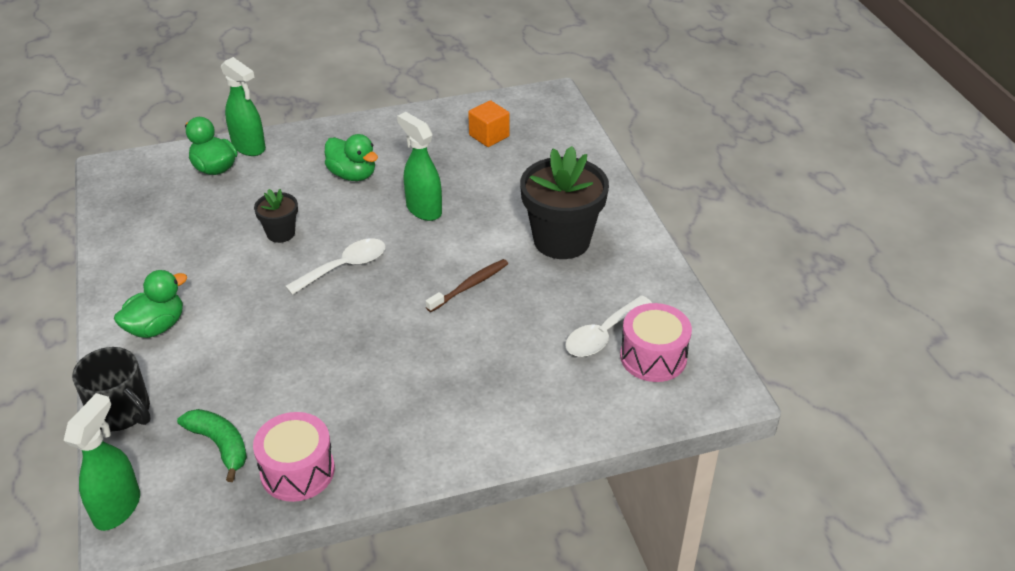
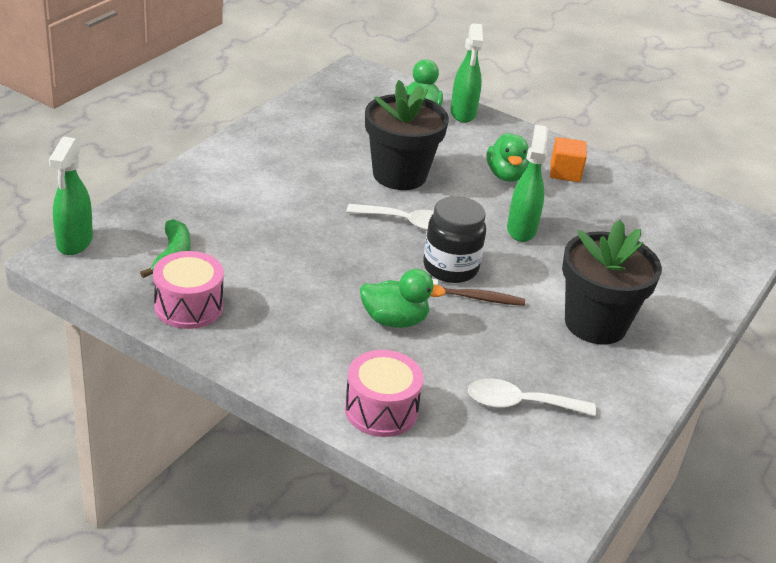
camera: 45 degrees right, 5 degrees down
green spray bottle [63,393,140,531] -> green spray bottle turned 120 degrees clockwise [49,136,93,255]
black mug [72,347,151,431] -> none
green duck [114,270,187,338] -> green duck moved to [360,269,446,328]
black flower pot [254,189,298,243] -> black flower pot [365,80,449,190], size x2.00
orange cube [468,100,510,147] -> orange cube moved to [550,137,587,182]
pink drum [620,303,692,382] -> pink drum moved to [345,350,423,437]
none -> black jar [423,196,486,283]

